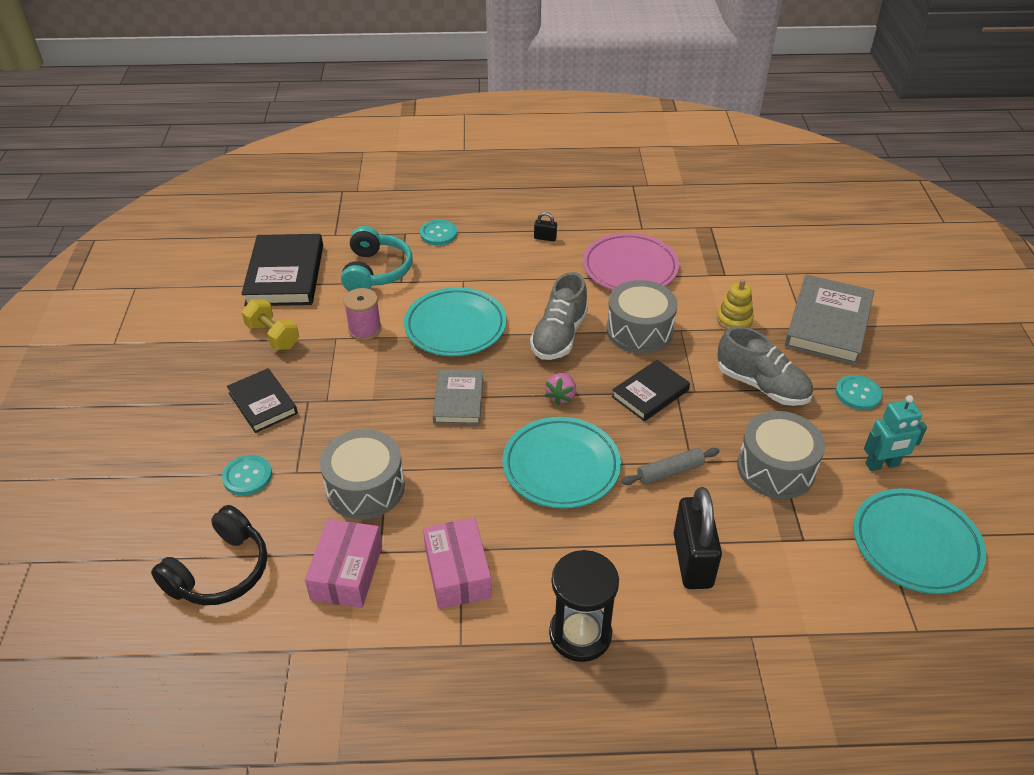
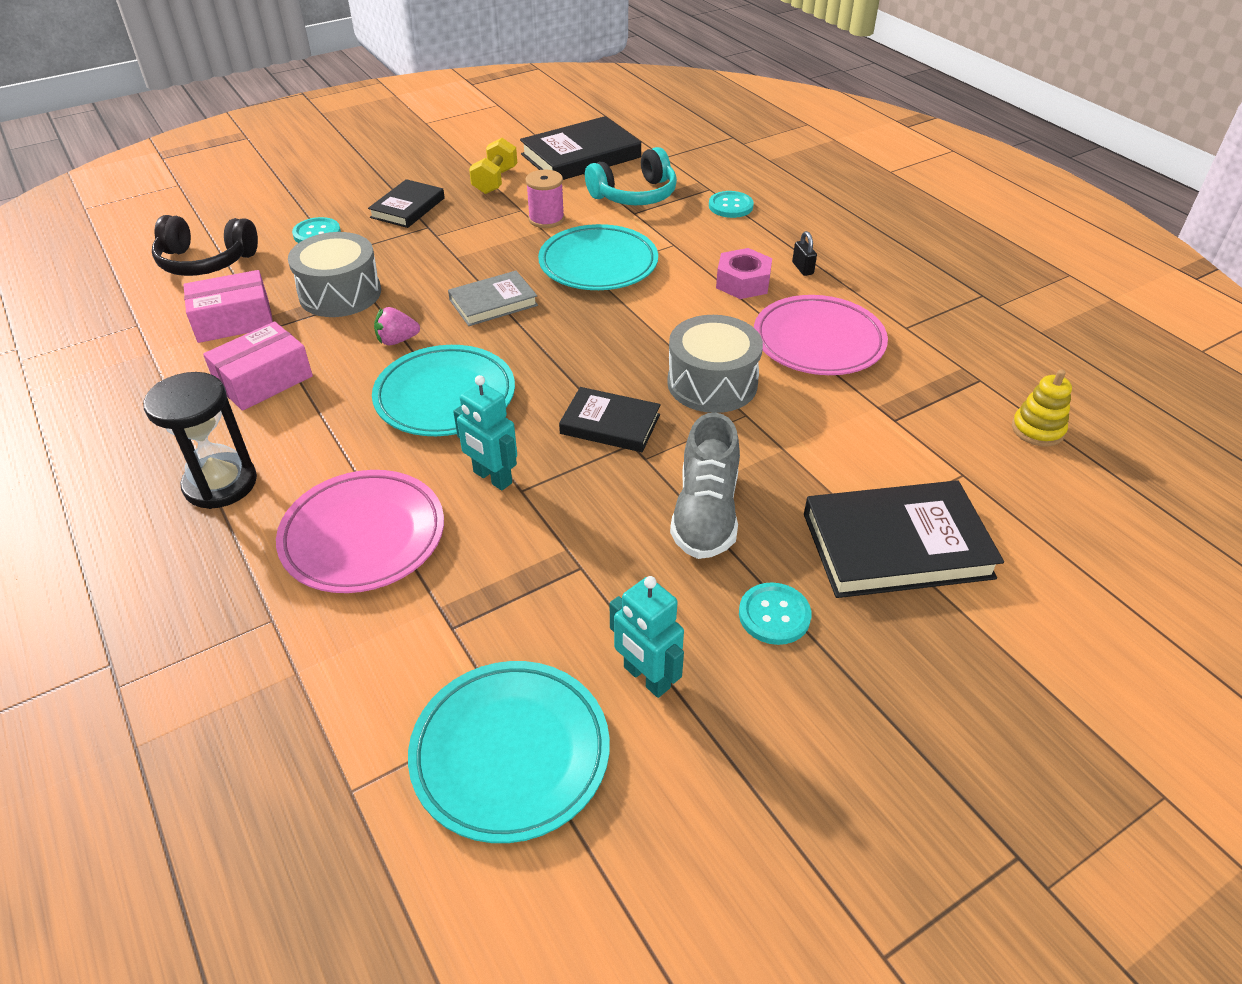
camera: 60 degrees right, 0 degrees up
grey shoe [530,272,588,360] -> none
pink strawberry [545,373,576,406] -> pink strawberry moved to [374,307,420,345]
grey rolling pin [621,448,720,485] -> turquoise robot [453,375,517,490]
black padlock [673,487,722,589] -> pink plate [276,470,444,593]
yellow stacking toy [717,279,754,330] -> yellow stacking toy moved to [1012,369,1072,447]
grey drum [737,411,825,499] -> none
grey book [785,275,874,365] -> black book [804,480,1004,598]
none -> pink nut [716,248,772,299]

